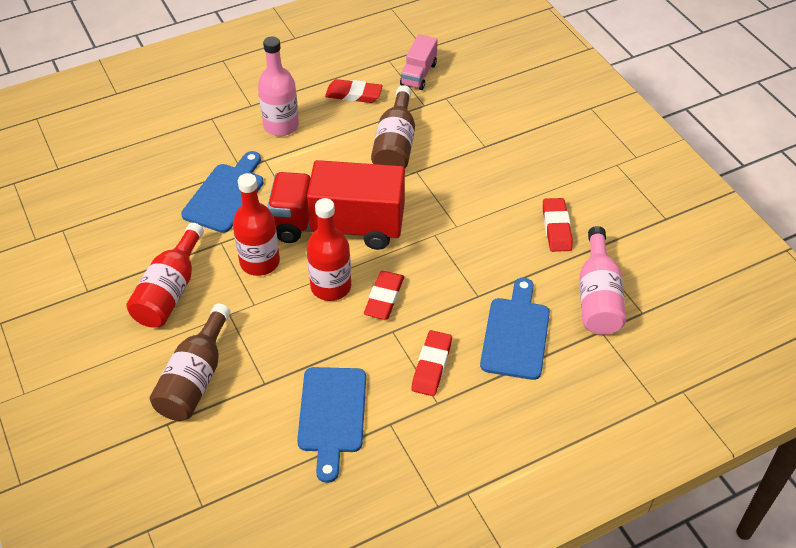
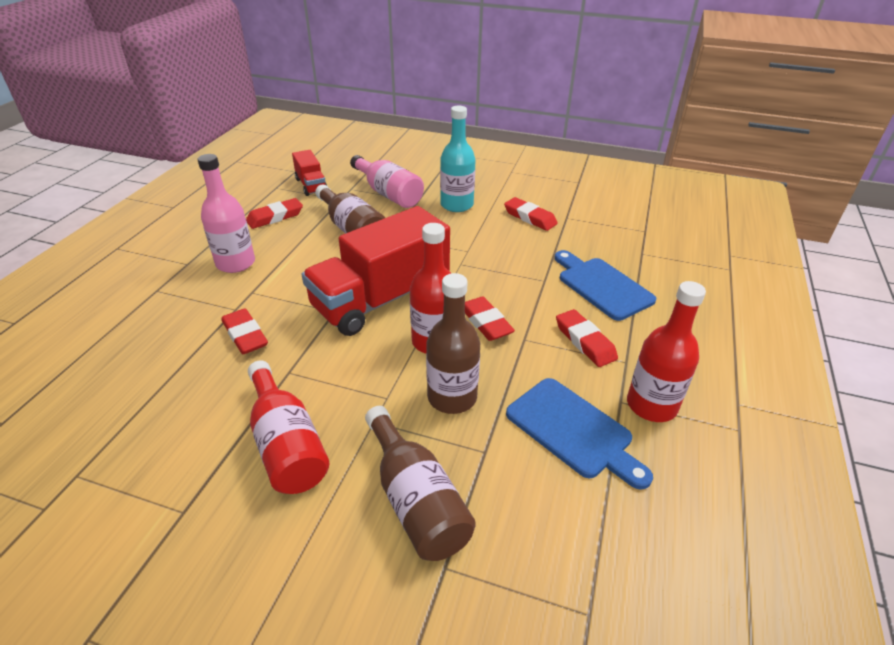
camera: 45 degrees left, 10 degrees down
blue cutting board [181,151,263,233] -> red eraser [222,308,268,354]
red bottle [233,173,280,276] -> red bottle moved to [627,281,706,422]
pink truck [400,34,438,90] -> red truck [292,150,327,196]
pink bottle [579,226,626,335] -> pink bottle moved to [350,155,424,208]
none -> brown bottle [426,273,480,414]
none -> turquoise bottle [440,106,476,212]

